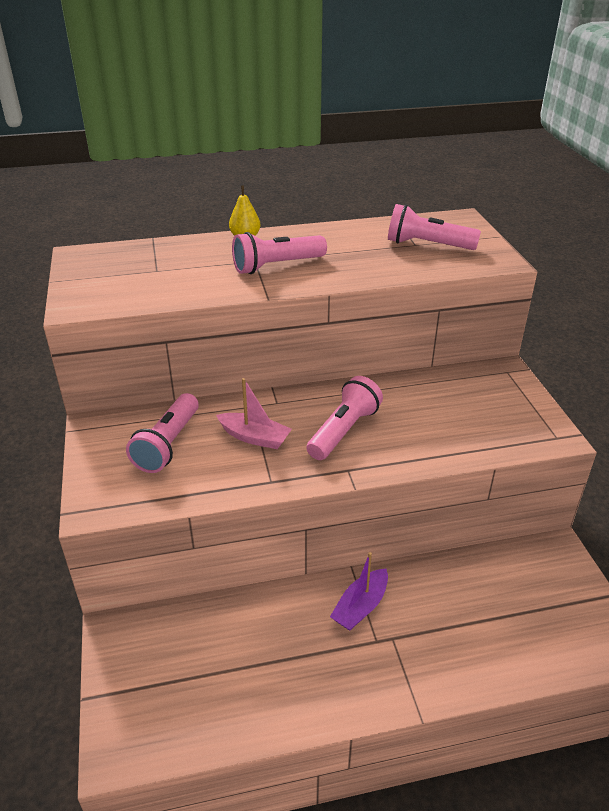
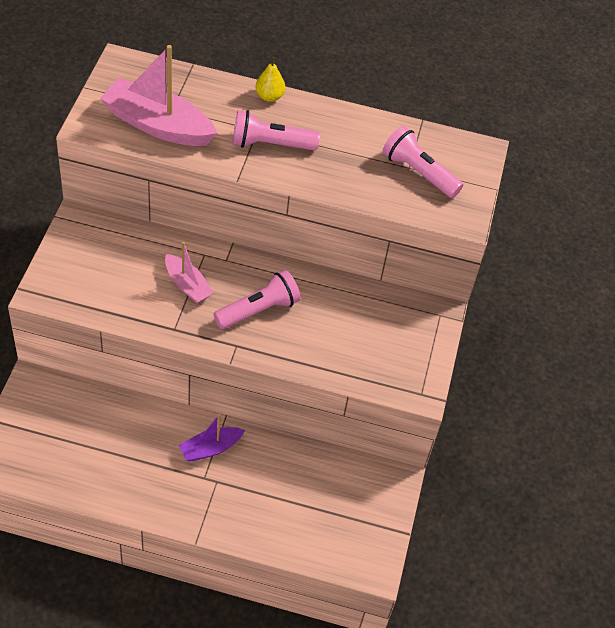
camera: 20 degrees right, 15 degrees up
pink flashlight [126,393,199,473] -> none
none -> pink boat [100,45,217,146]

